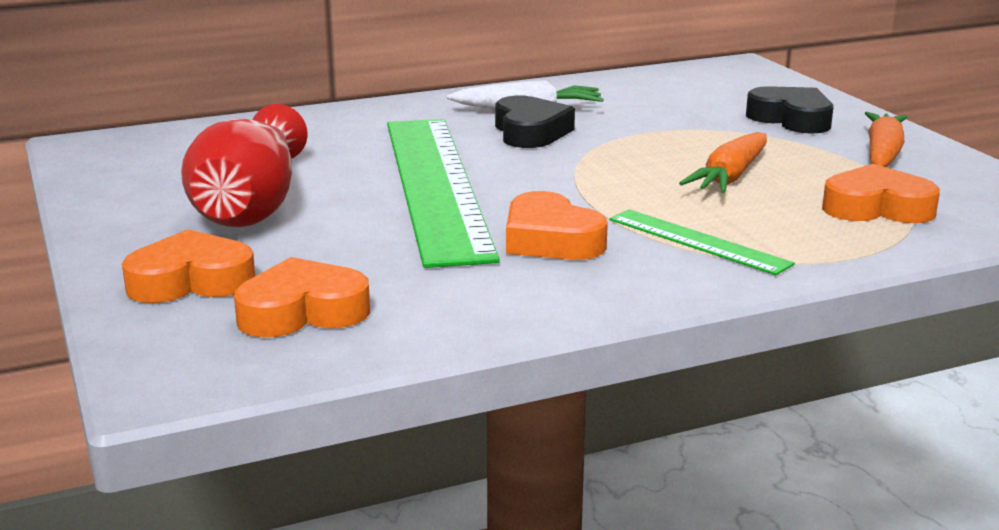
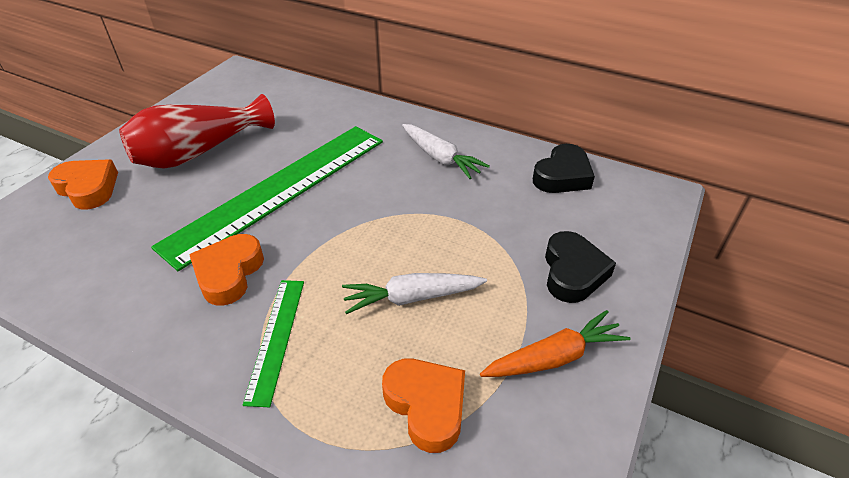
camera: 50 degrees right, 20 degrees up
orange heart [234,257,370,337] -> none
black heart [495,96,575,148] -> black heart moved to [533,144,595,193]
orange carrot [679,132,767,193] -> white carrot [342,273,487,314]

